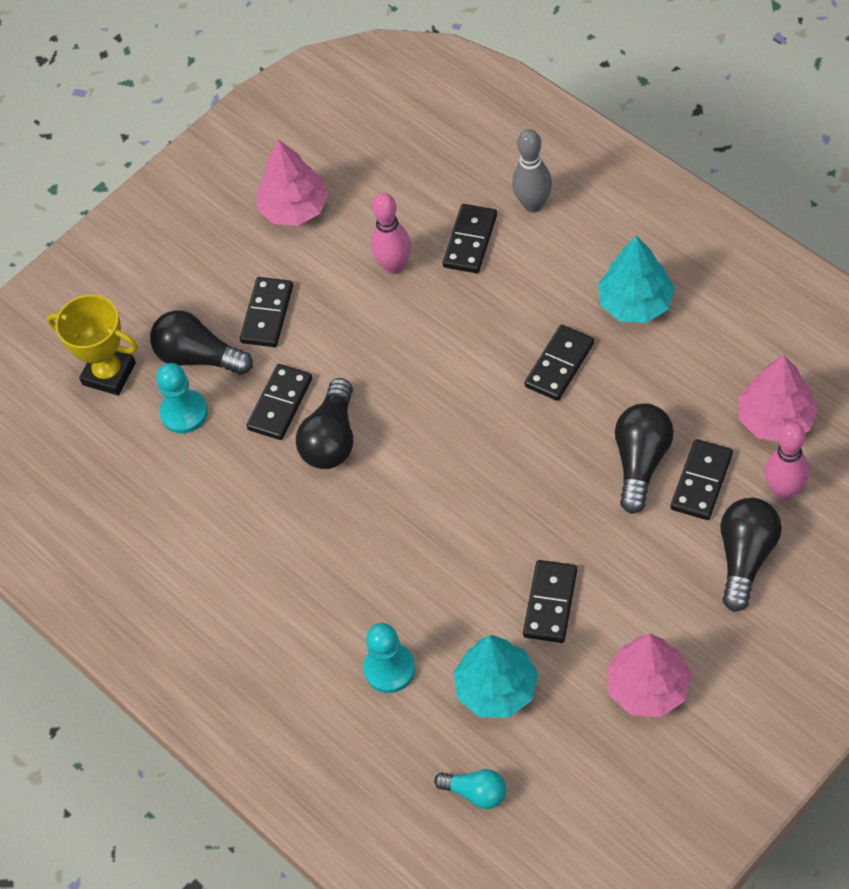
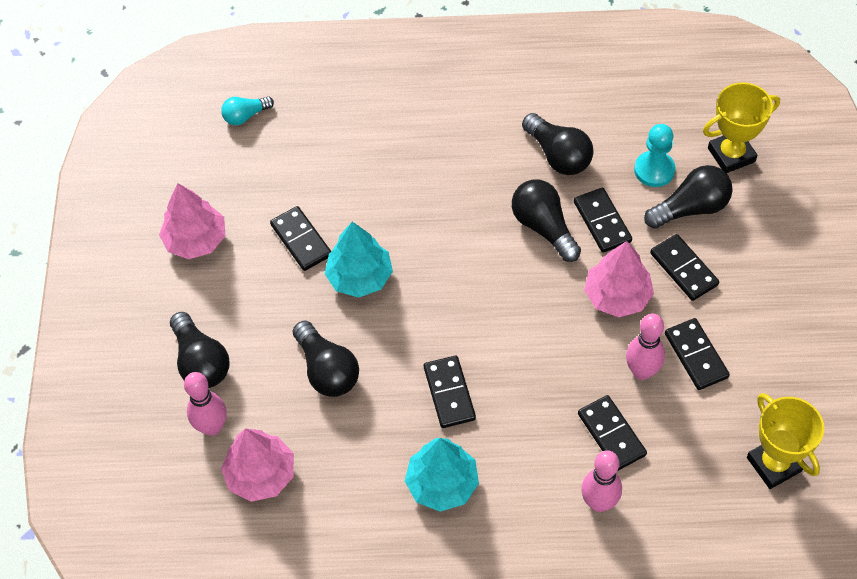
camera: 130 degrees right, 0 degrees up
pink tree [257,140,329,226] -> pink tree moved to [584,241,654,317]
turquoise pawn [363,623,415,693] -> none
turquoise tree [454,635,538,718] -> turquoise tree moved to [325,222,393,298]
grey bowling pin [512,129,552,212] -> pink bowling pin [581,450,622,512]
black domino [671,439,733,520] -> black domino moved to [665,318,730,390]
none -> black light bulb [522,113,594,175]
none -> yellow trophy [747,393,824,489]

